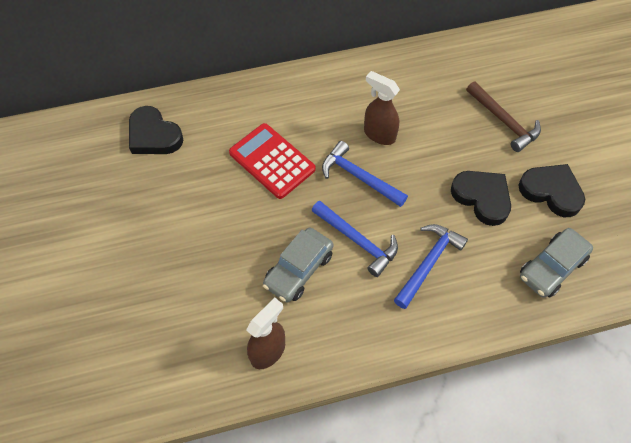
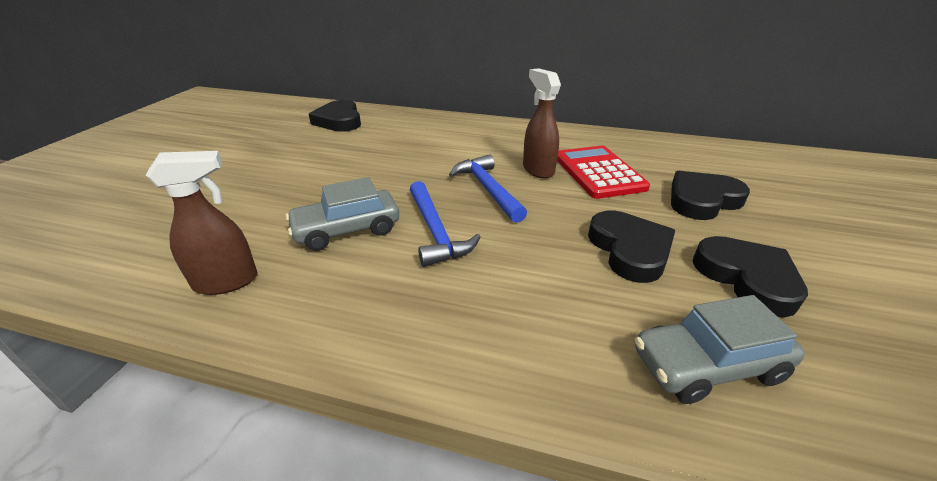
camera: 30 degrees right, 25 degrees down
red calculator [229,123,316,199] -> red calculator moved to [557,146,650,199]
blue hammer [394,224,468,309] -> none
brown hammer [466,81,541,152] -> black heart [671,171,750,220]

